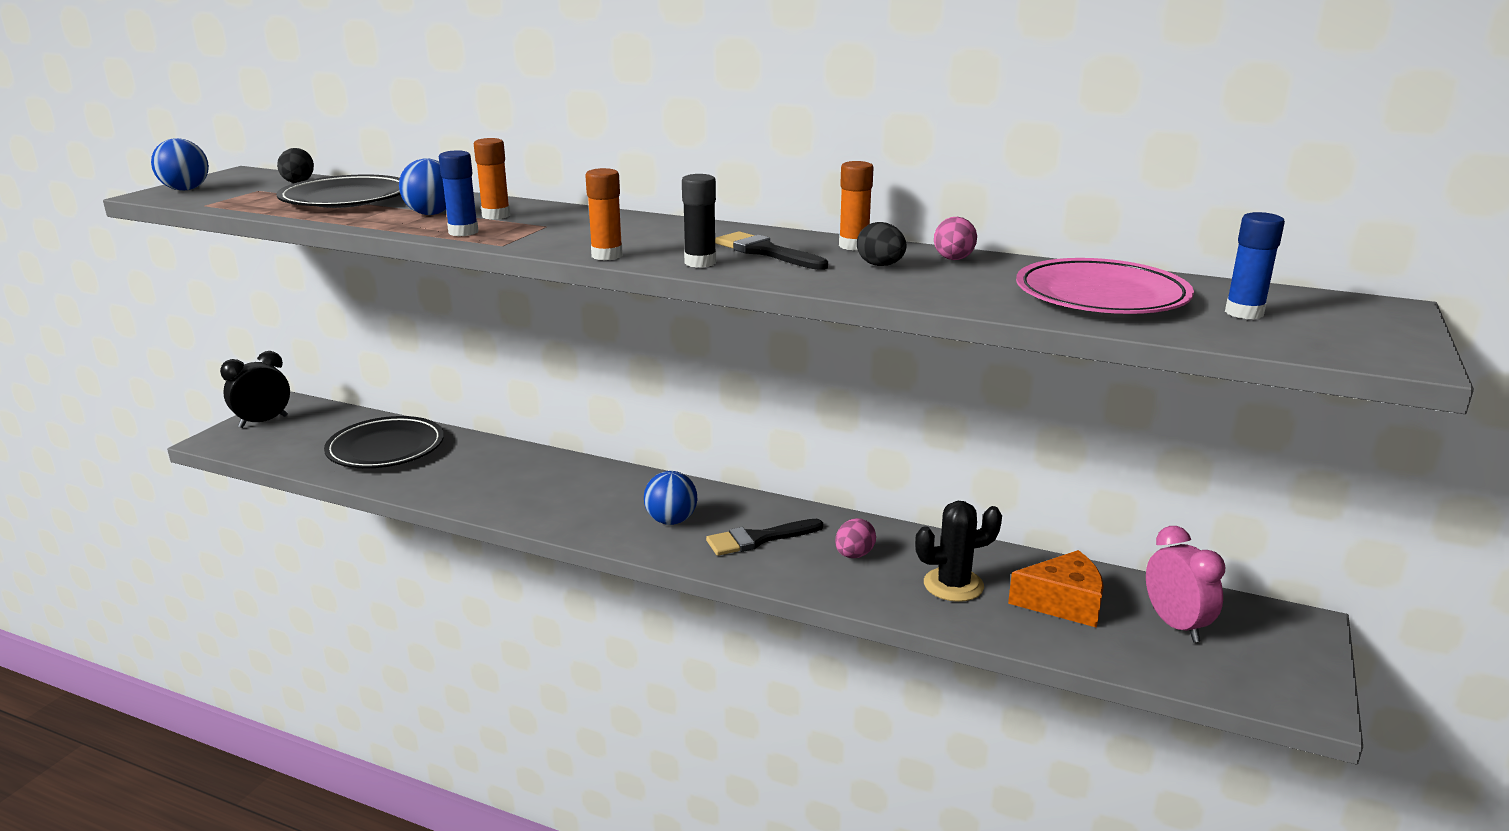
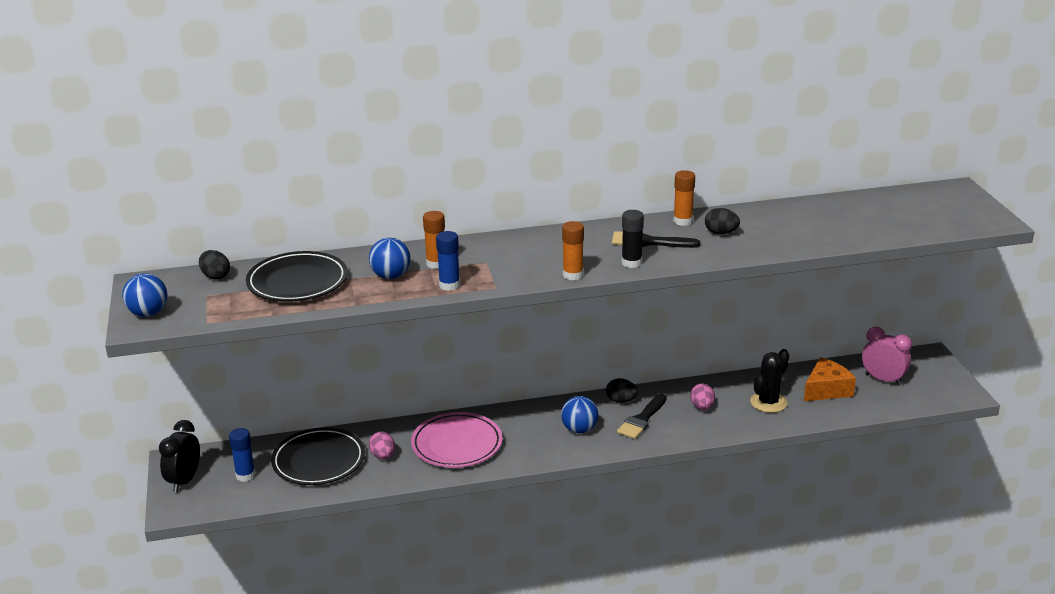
camera: 35 degrees left, 5 degrees up
pink egg [934,217,977,260] -> pink egg moved to [369,432,395,459]
pink plate [1016,258,1194,314] -> pink plate moved to [411,412,503,468]
blue glue stick [1225,212,1285,319] -> blue glue stick moved to [229,428,255,482]
none -> black egg [606,378,638,403]

